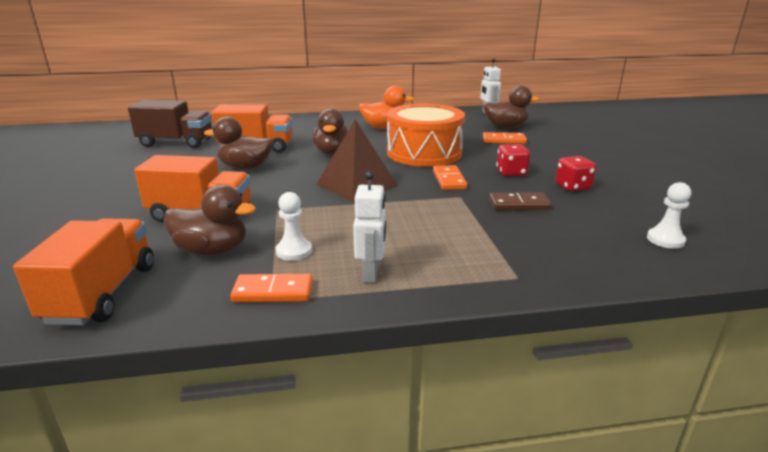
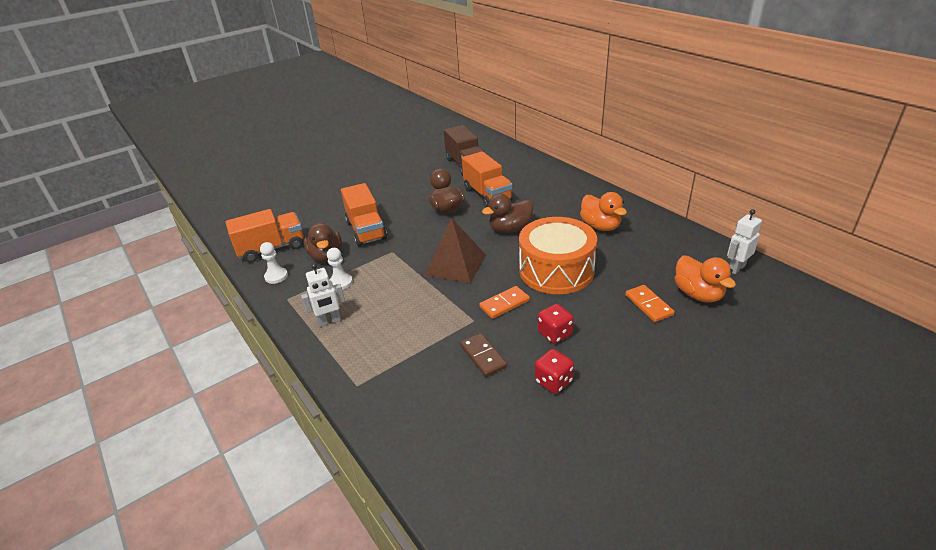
camera: 65 degrees right, 10 degrees up
orange domino [230,274,313,302] -> none
brown duck [483,86,540,128] -> orange duck [675,255,736,303]
white pawn [647,182,691,249] -> white pawn moved to [260,242,288,284]

